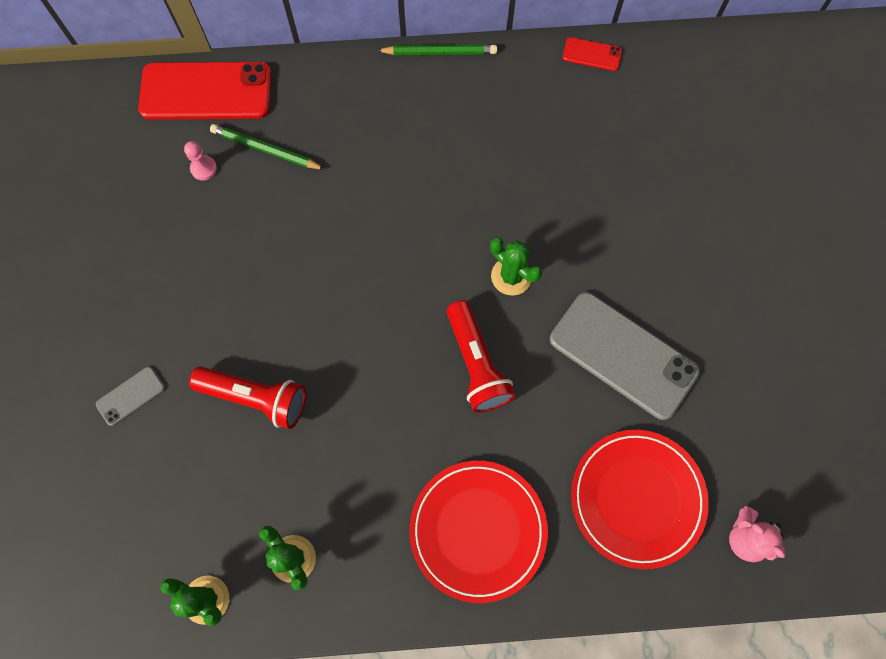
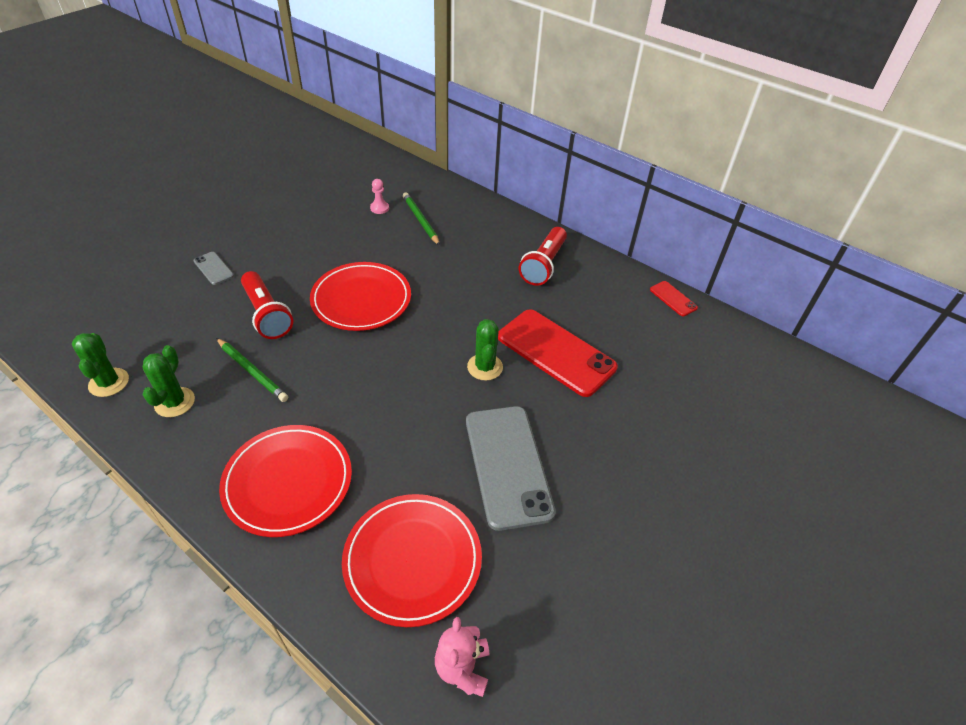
camera: 40 degrees right, 25 degrees down
grey phone [96,367,165,426] -> grey phone turned 45 degrees clockwise [193,252,234,285]
red phone [138,62,272,120] -> red phone moved to [498,310,618,397]
green pencil [376,45,497,55] -> green pencil moved to [216,338,288,402]
red flashlight [447,300,516,413] -> red flashlight moved to [519,227,567,286]
none -> red plate [310,262,411,331]

